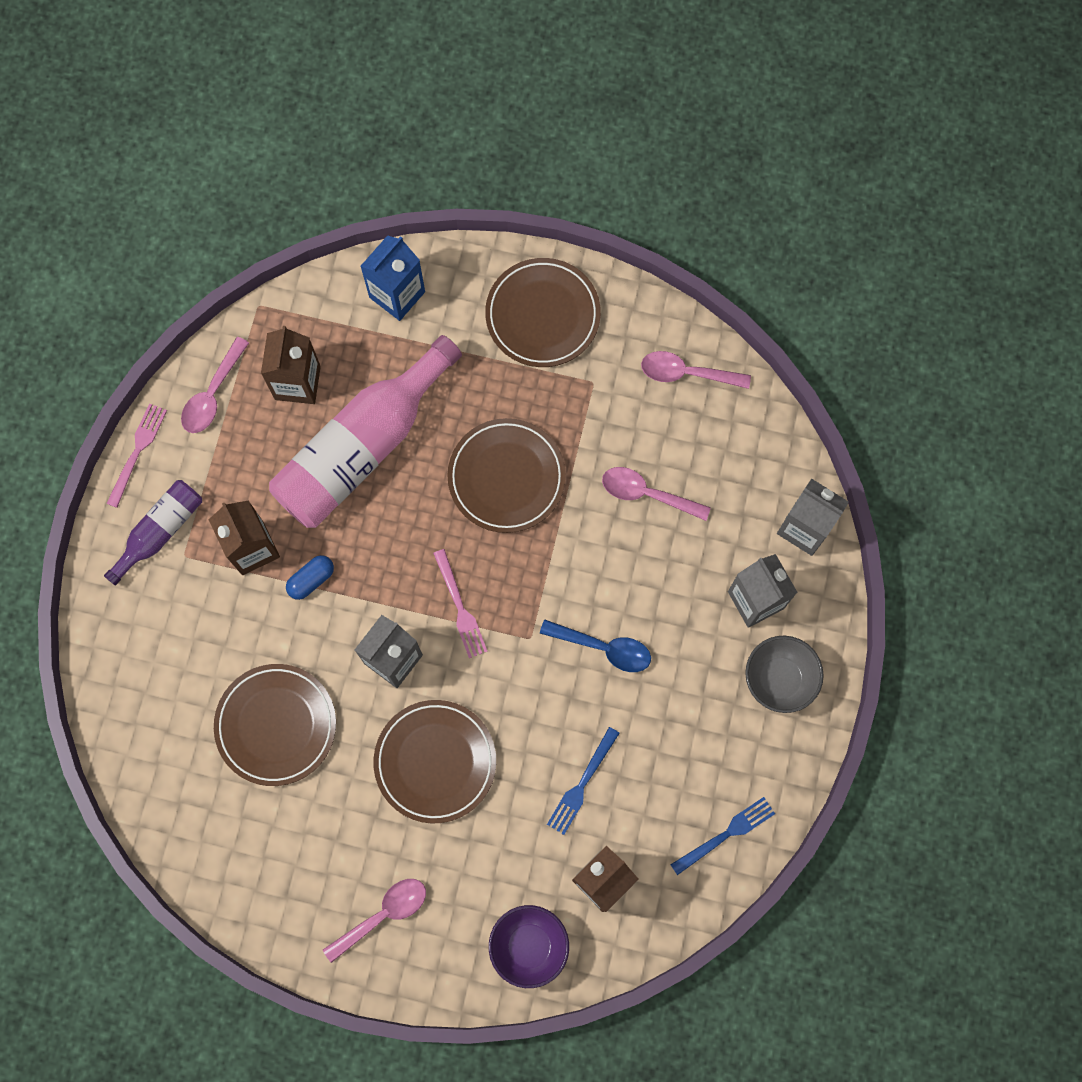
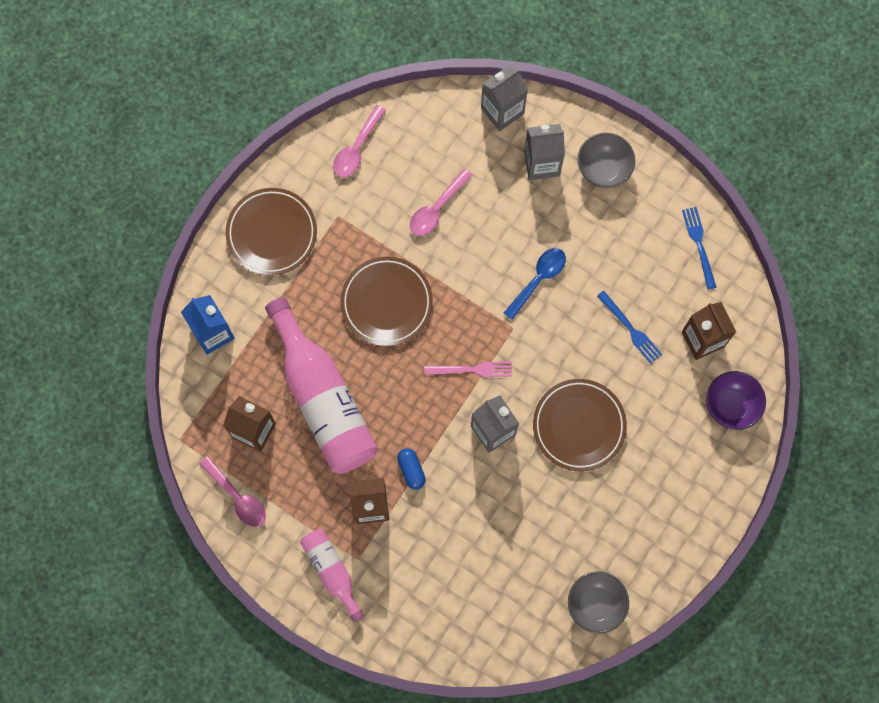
camera: 70 degrees left, 0 degrees up
purple bottle [104,480,202,586] -> pink bottle [300,529,364,622]
pink fork [106,403,167,508] -> none
brown plate [214,664,336,786] -> none
pink spoon [323,879,426,963] -> none
none -> grey bowl [568,571,629,634]

